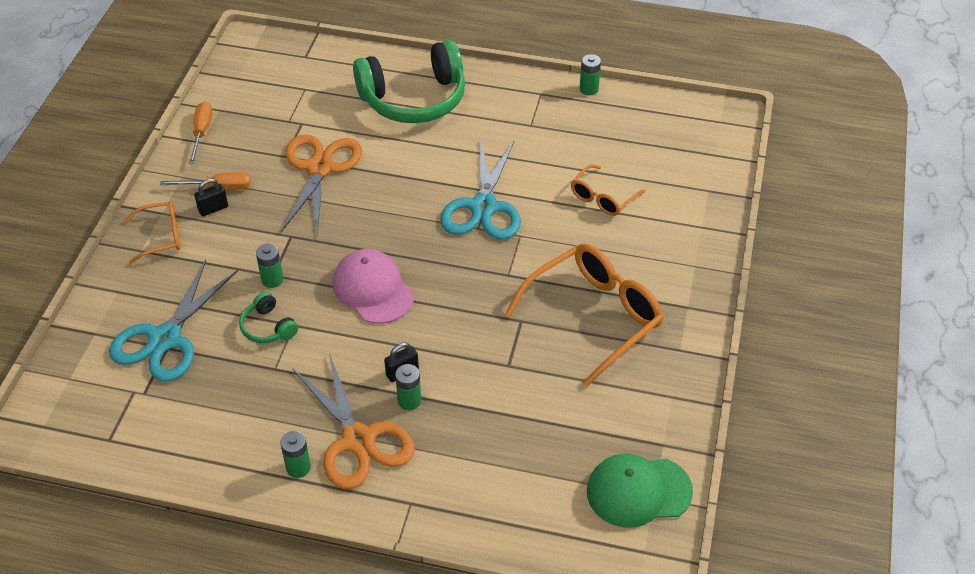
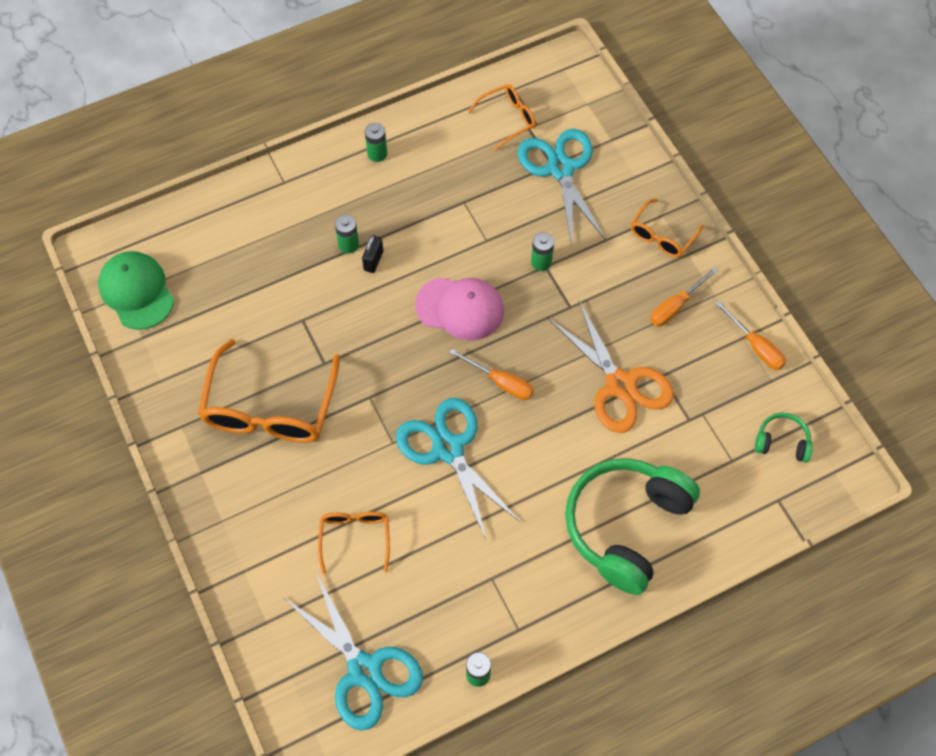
camera: 140 degrees right, 15 degrees up
black padlock [194,179,228,216] -> none
green headphones [239,292,298,343] -> green headphones moved to [755,412,813,463]
orange scissors [292,353,415,489] -> none
green cap [587,454,693,528] -> green cap turned 75 degrees counterclockwise [98,251,174,330]
none -> turquoise scissors [284,573,423,731]
none -> orange screwdriver [449,349,534,400]
none -> orange glasses [468,84,536,150]

